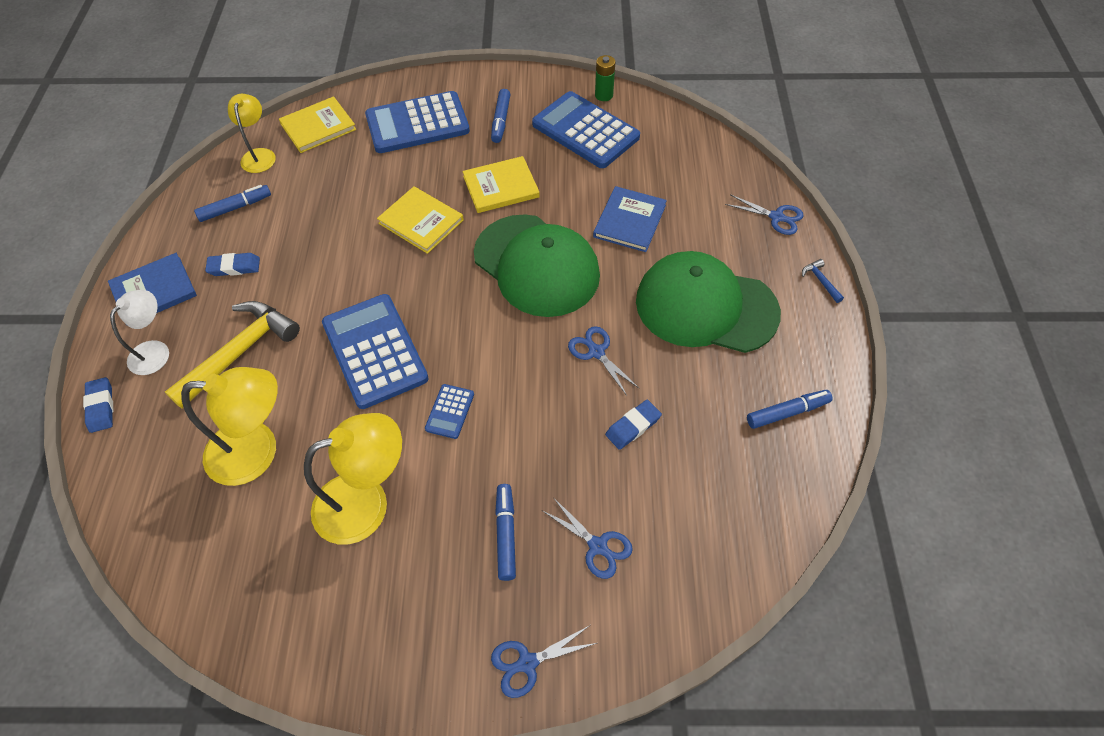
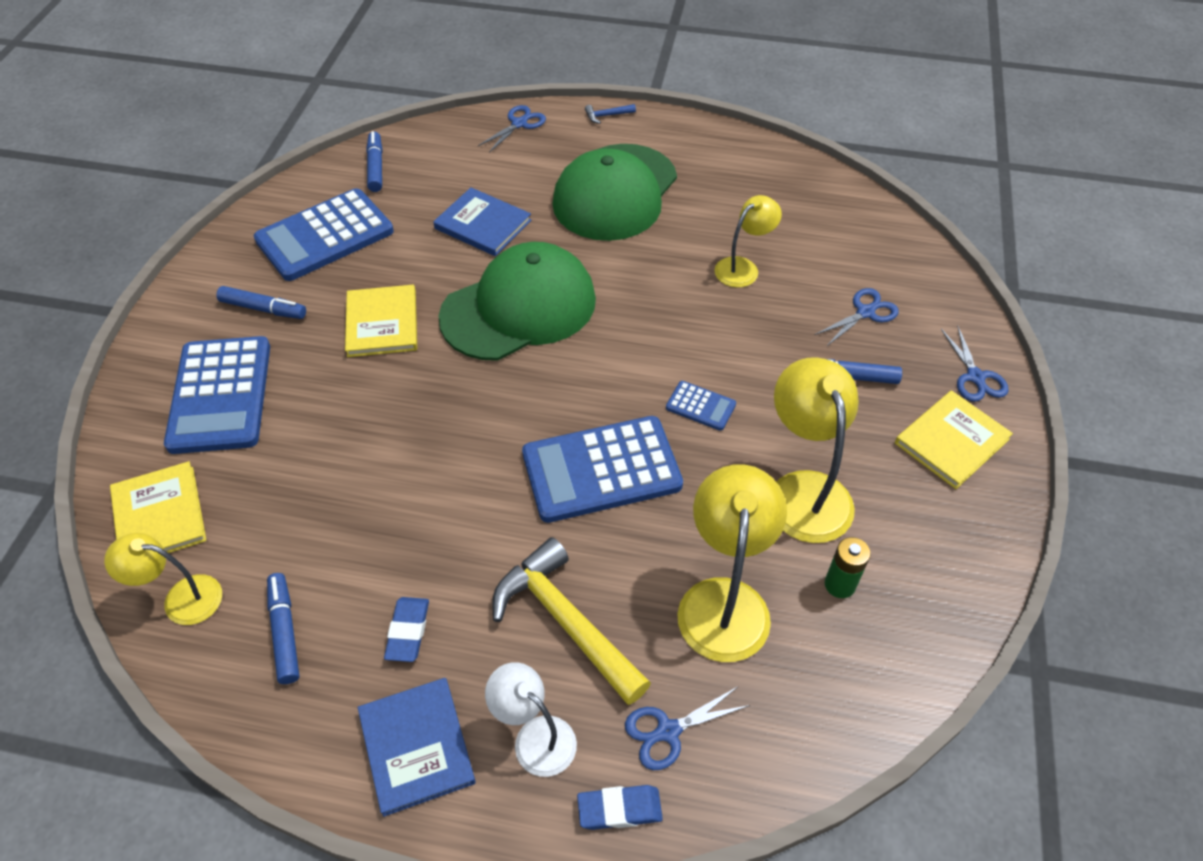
camera: 80 degrees left, 5 degrees down
yellow book [377,186,464,254] -> yellow book moved to [895,390,1013,489]
blue scissors [568,326,640,396] -> blue scissors moved to [625,686,750,770]
green battery [595,55,615,101] -> green battery moved to [825,537,871,598]
blue eraser [605,400,662,450] -> yellow lamp [714,195,782,288]
blue marker [747,390,833,429] -> blue marker moved to [366,131,383,192]

